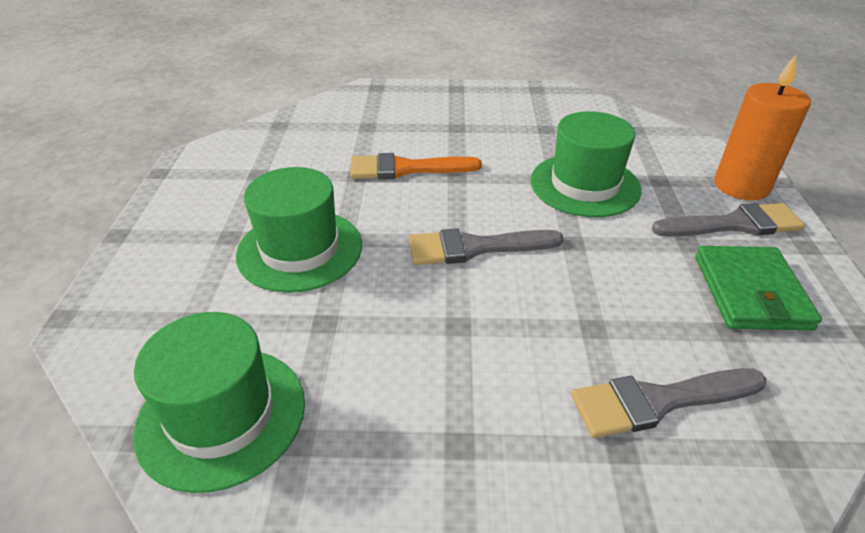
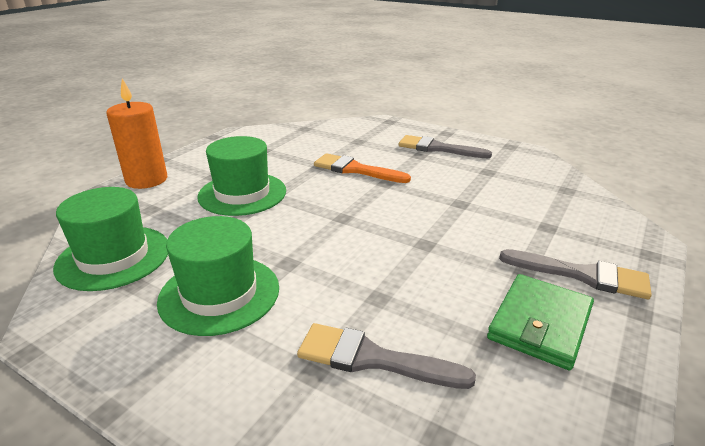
camera: 30 degrees right, 10 degrees down
grey brush [409,228,564,265] -> grey brush moved to [399,135,492,158]
green hat [530,111,641,217] -> green hat moved to [157,216,279,336]
orange candle [714,55,811,200] -> orange candle moved to [106,79,167,189]

